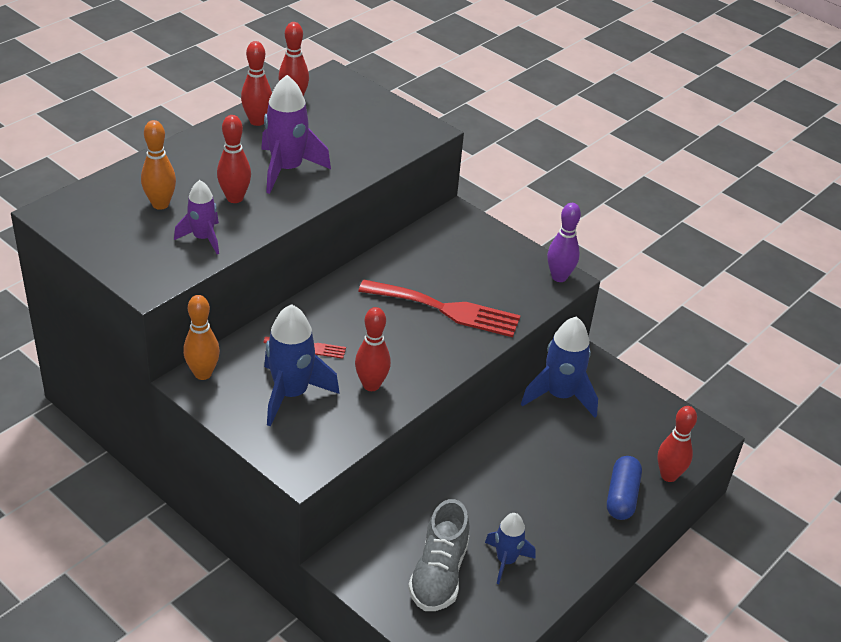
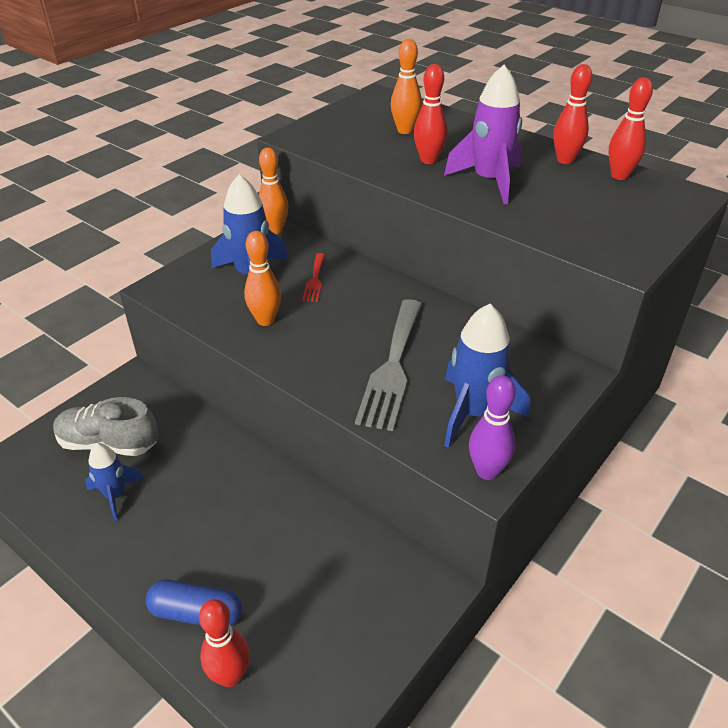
camera: 90 degrees right, 0 degrees up
purple rocket [174,180,219,254] -> none
red bowling pin [355,307,391,391] -> orange bowling pin [244,231,281,326]
red fork [358,280,521,337] -> grey fork [355,299,422,431]
blue rocket [521,316,598,418] -> blue rocket moved to [444,304,530,448]

